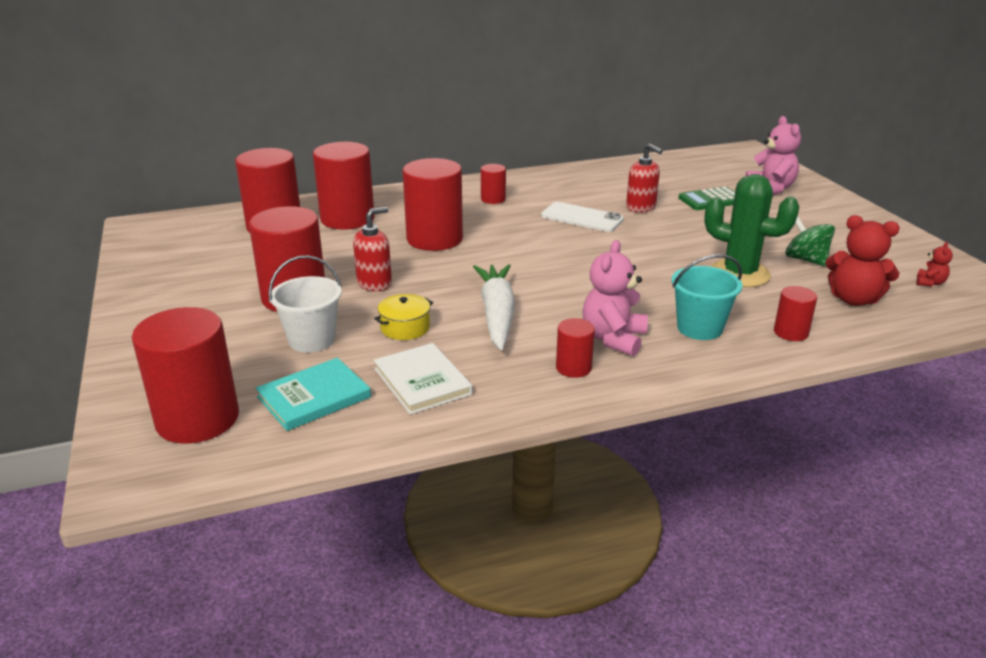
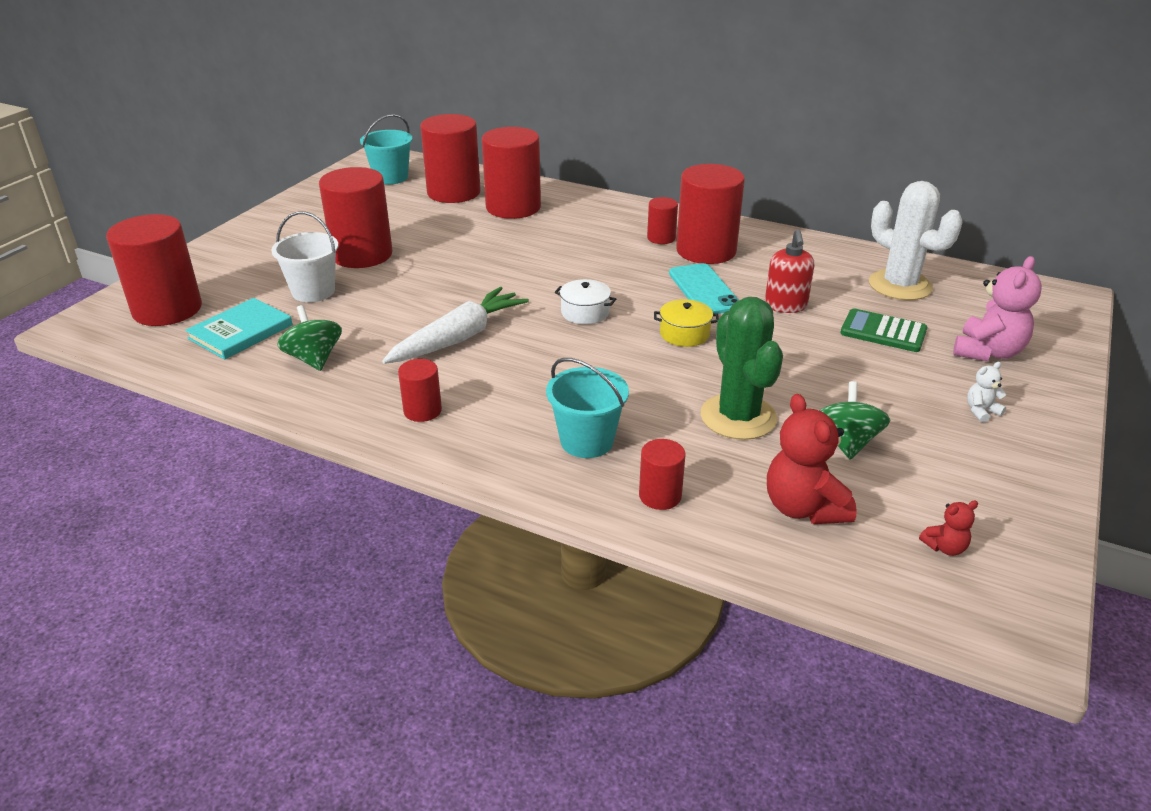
camera: 45 degrees right, 5 degrees up
turquoise book [256,358,371,431] -> turquoise book turned 60 degrees counterclockwise [185,298,293,360]
red soap dispenser [353,207,392,291] -> none
yellow pot [374,294,433,340] -> yellow pot moved to [654,299,719,347]
white book [374,343,473,415] -> green spinning top [277,305,342,371]
red cylinder [403,158,463,251] -> red cylinder moved to [676,164,745,264]
white phone [541,202,624,232] -> turquoise phone [669,263,739,314]
pink teddy bear [582,240,648,356] -> none
none -> turquoise bucket [360,114,413,185]
none -> white pot [555,279,616,325]
none -> white cactus [869,181,963,300]
none -> white teddy bear [967,362,1006,423]

